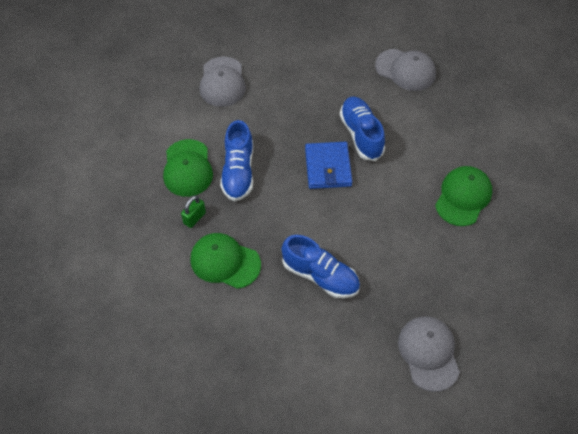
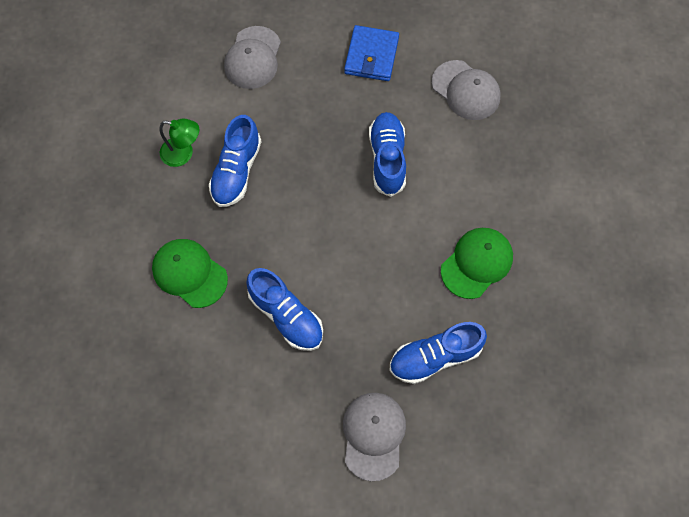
camera: 15 degrees right, 10 degrees up
green cap [163,139,213,197] -> green lamp [159,118,199,167]
green padlock [181,195,206,228] -> none
blue wallet [305,142,352,189] -> blue wallet moved to [344,25,399,81]
none -> blue shoe [389,322,487,384]

